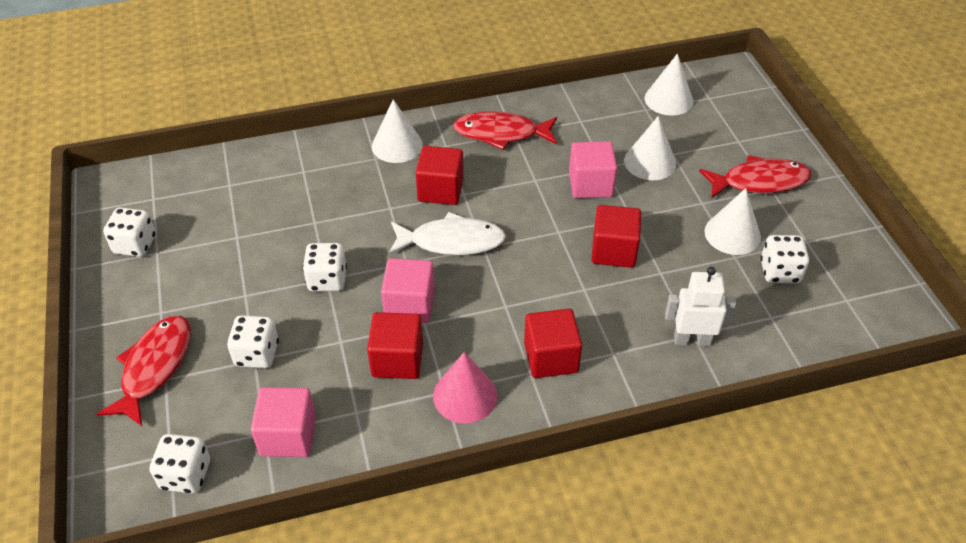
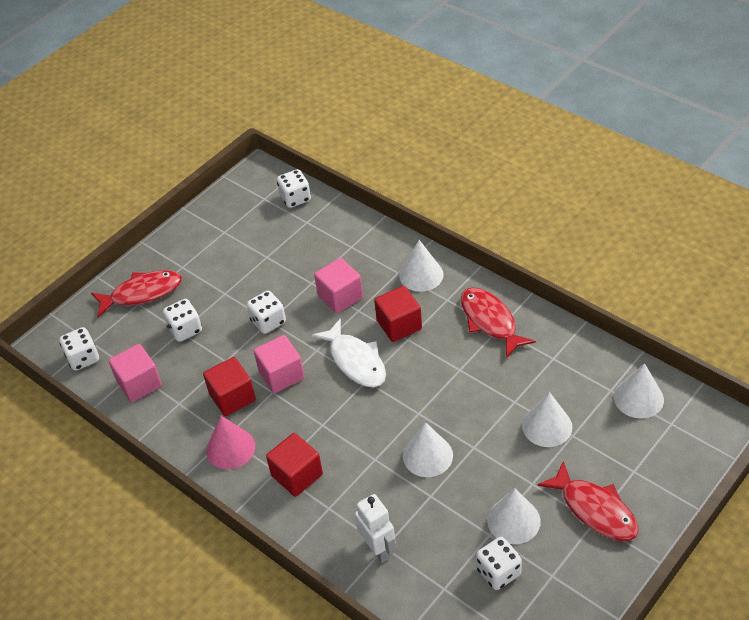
camera: 60 degrees right, 0 degrees up
white dice [103,207,156,257] -> white dice moved to [277,169,311,208]
pink cube [569,141,617,198] -> pink cube moved to [314,258,363,313]
red cube [591,205,641,268] -> white cone [403,422,453,477]

